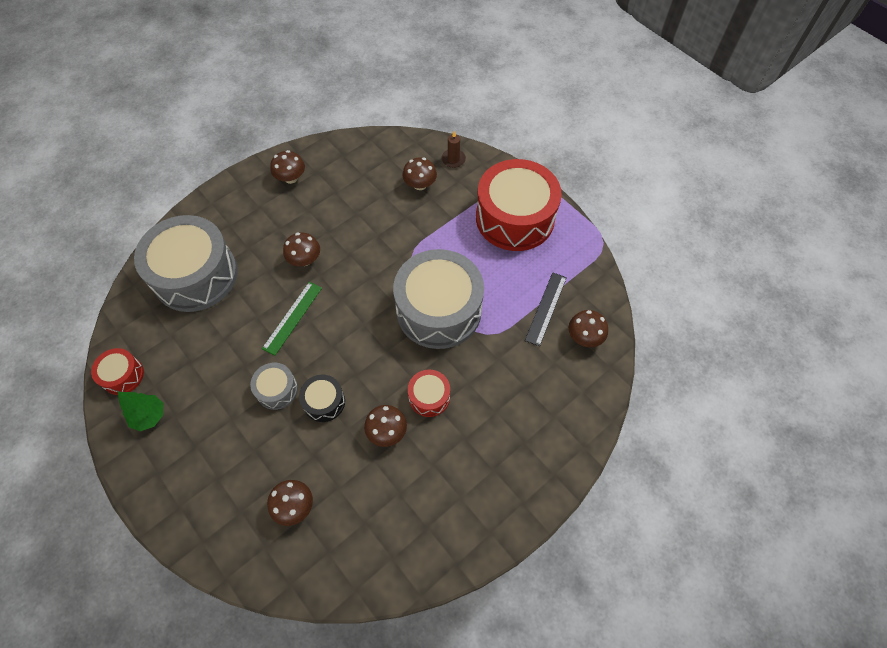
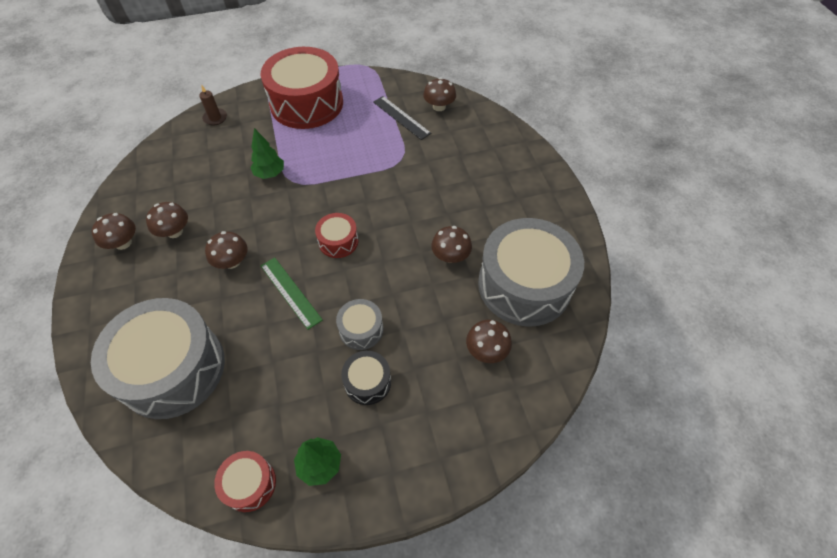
camera: 65 degrees left, 5 degrees down
black drum [299,375,345,422] -> black drum moved to [341,351,391,405]
grey drum [393,249,484,349] -> grey drum moved to [478,218,584,326]
brown mushroom [403,157,437,190] -> brown mushroom moved to [146,202,188,238]
red drum [408,370,450,417] -> red drum moved to [315,213,358,258]
none -> green tree [250,128,284,179]

